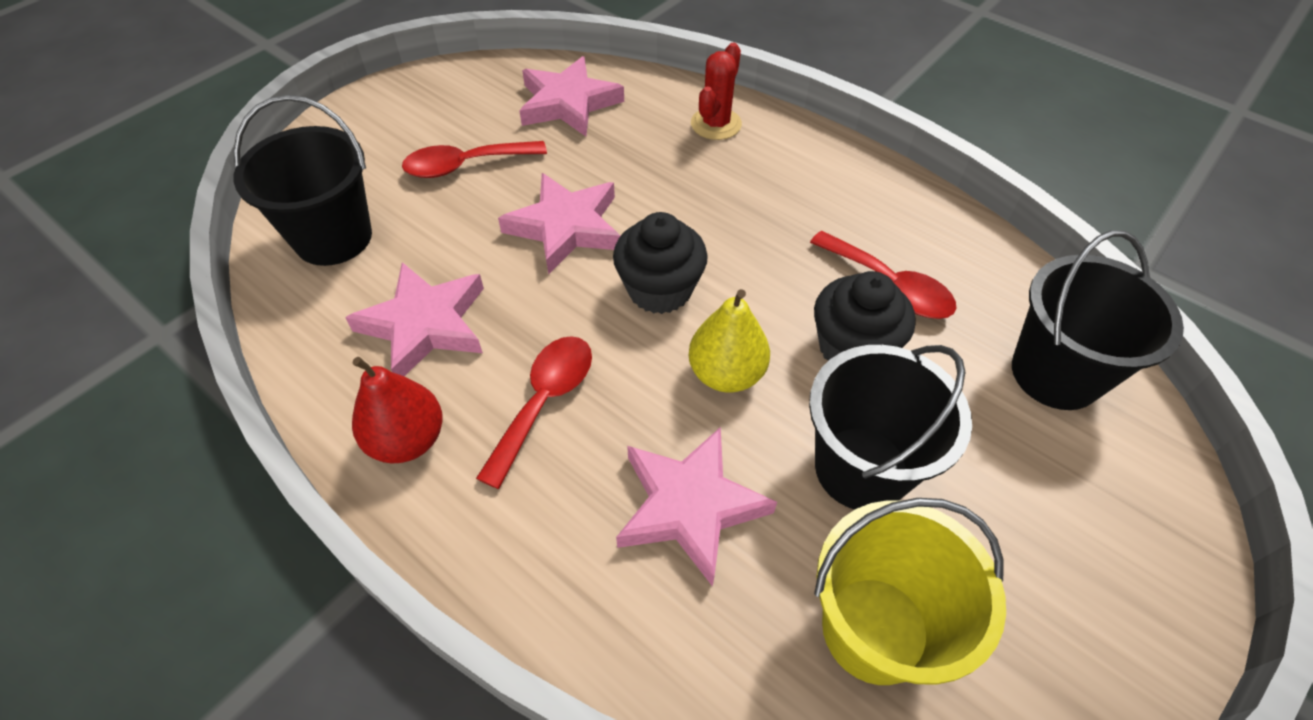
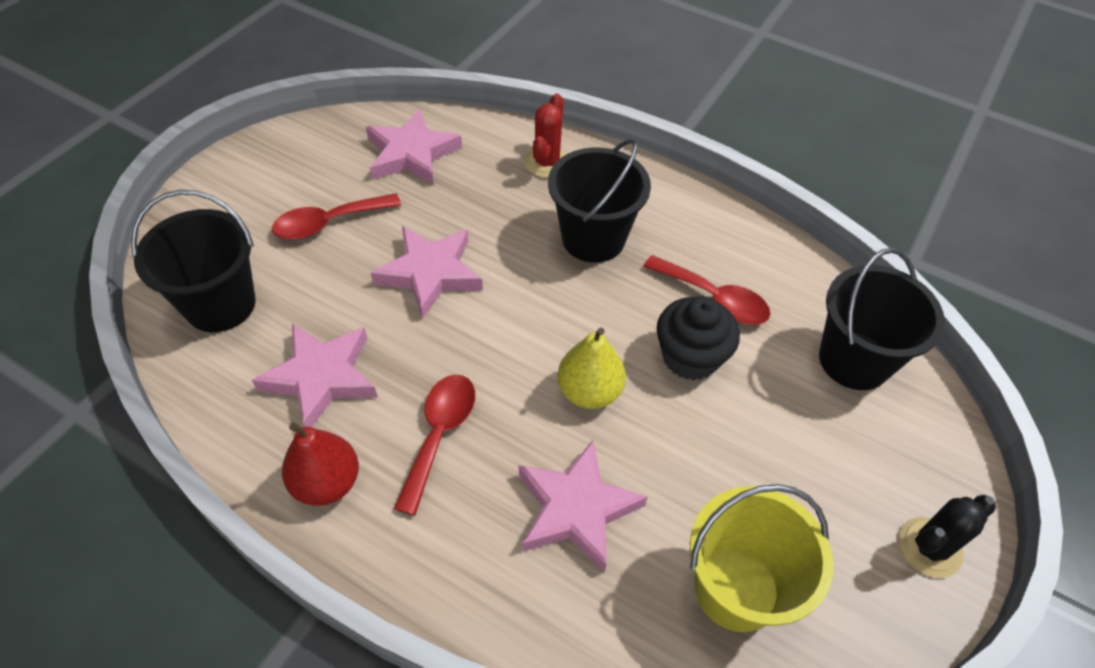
camera: 10 degrees left, 0 degrees up
black cupcake [613,212,708,314] -> none
black bucket [809,345,972,510] -> black bucket moved to [548,138,651,263]
none -> black cactus [898,495,996,578]

